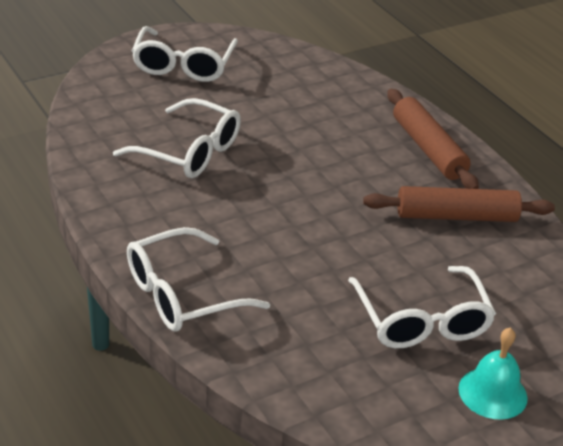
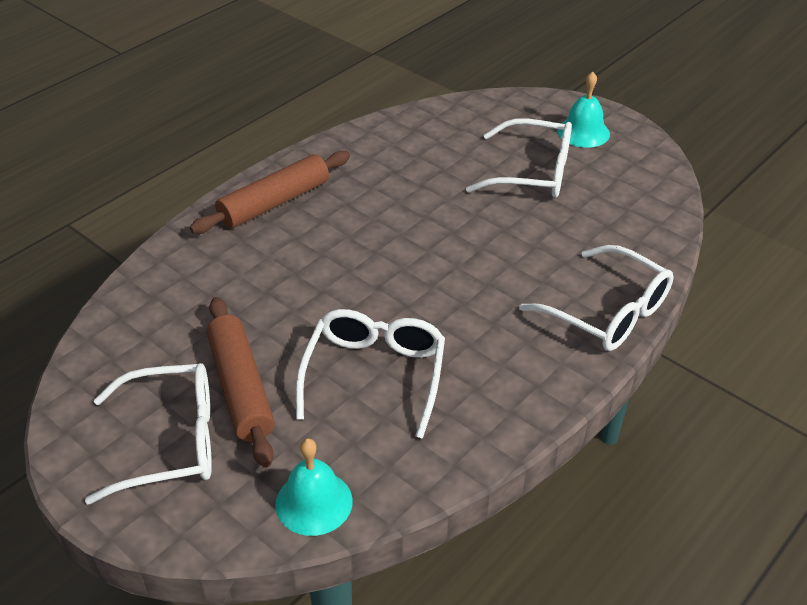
camera: 105 degrees left, 5 degrees up
white glasses [348,266,496,348] -> white glasses turned 45 degrees clockwise [466,118,572,198]
brown rolling pin [363,186,555,222] -> brown rolling pin moved to [207,297,275,468]
none -> turquoise bell [275,438,353,536]

